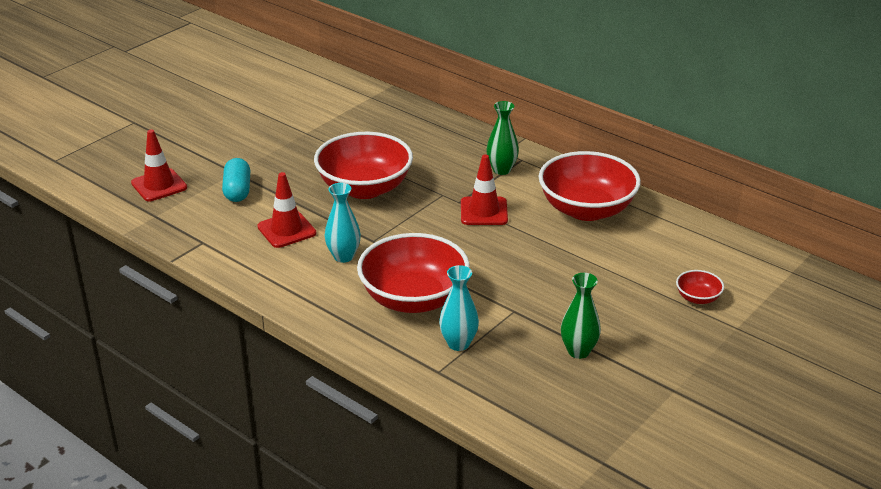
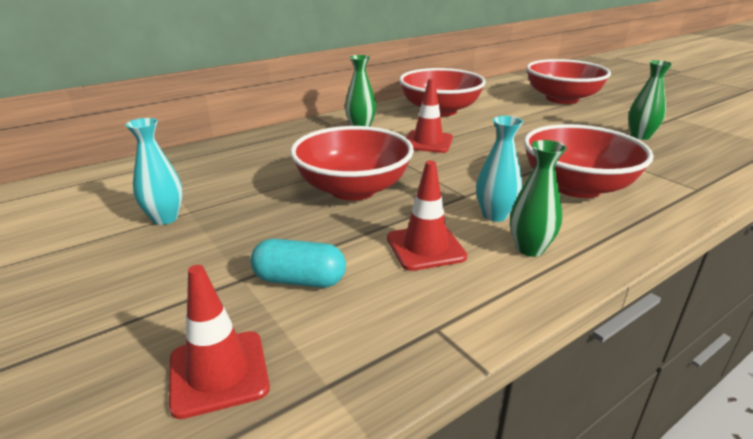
camera: 75 degrees left, 5 degrees down
turquoise vase [439,265,479,351] -> turquoise vase moved to [126,118,183,225]
red bowl [676,270,724,304] -> red bowl [526,59,611,104], size x2.34
none -> green vase [510,140,567,257]

